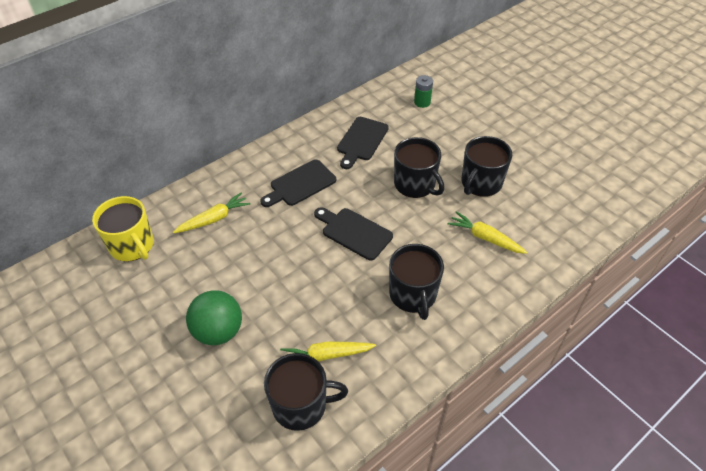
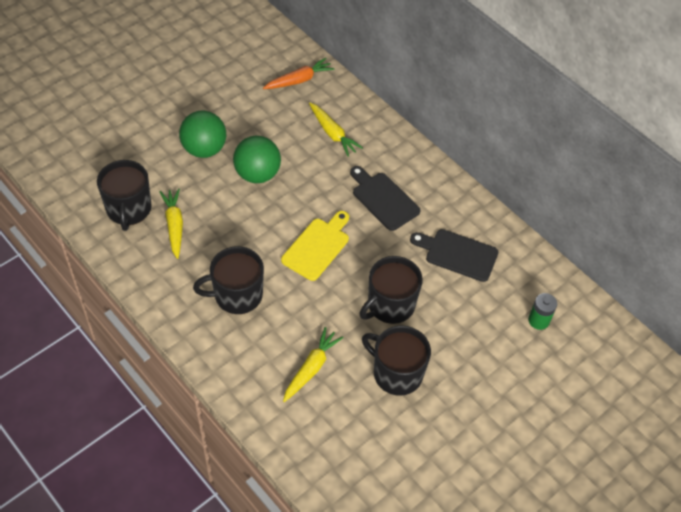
camera: 85 degrees right, 5 degrees up
yellow mug [92,196,154,262] -> orange carrot [263,58,335,89]
black cutting board [314,207,393,261] -> yellow cutting board [281,211,349,281]
none -> green ball [233,136,281,183]

